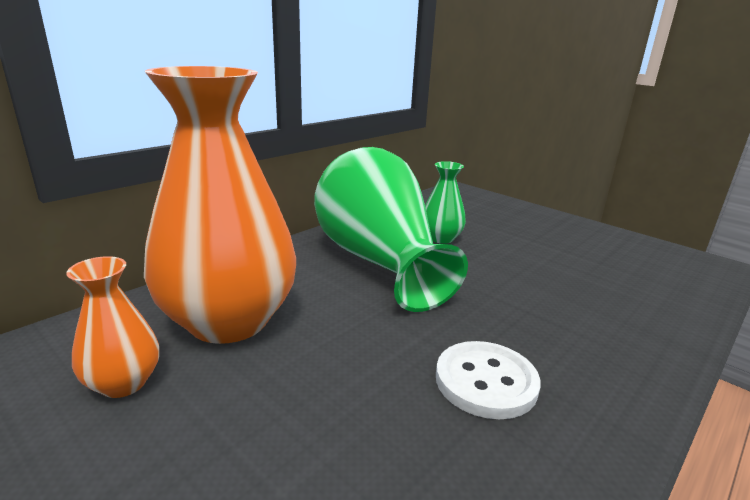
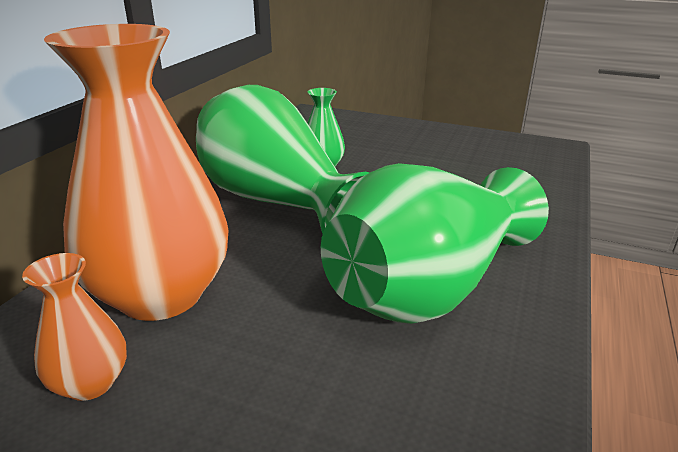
camera: 20 degrees left, 5 degrees up
white button [436,341,541,419] -> green vase [321,163,549,324]

